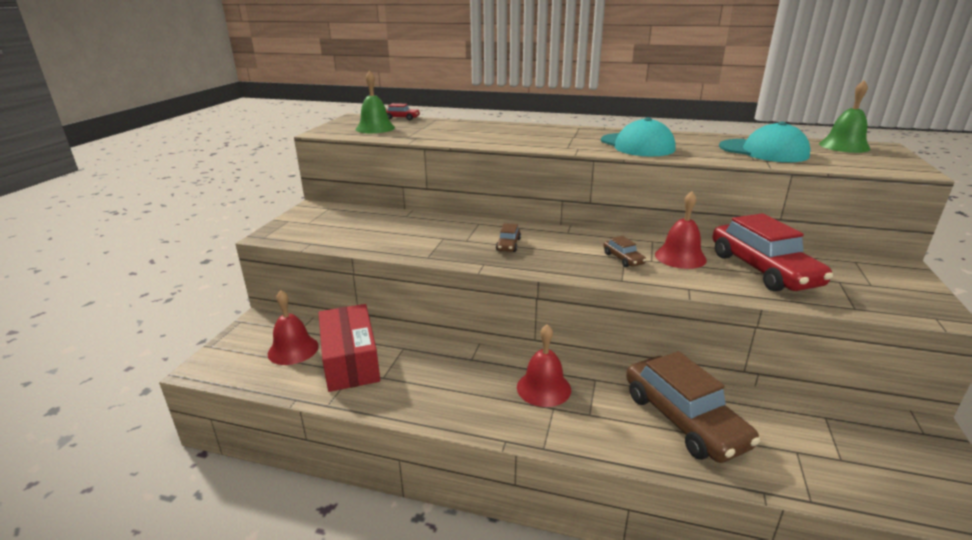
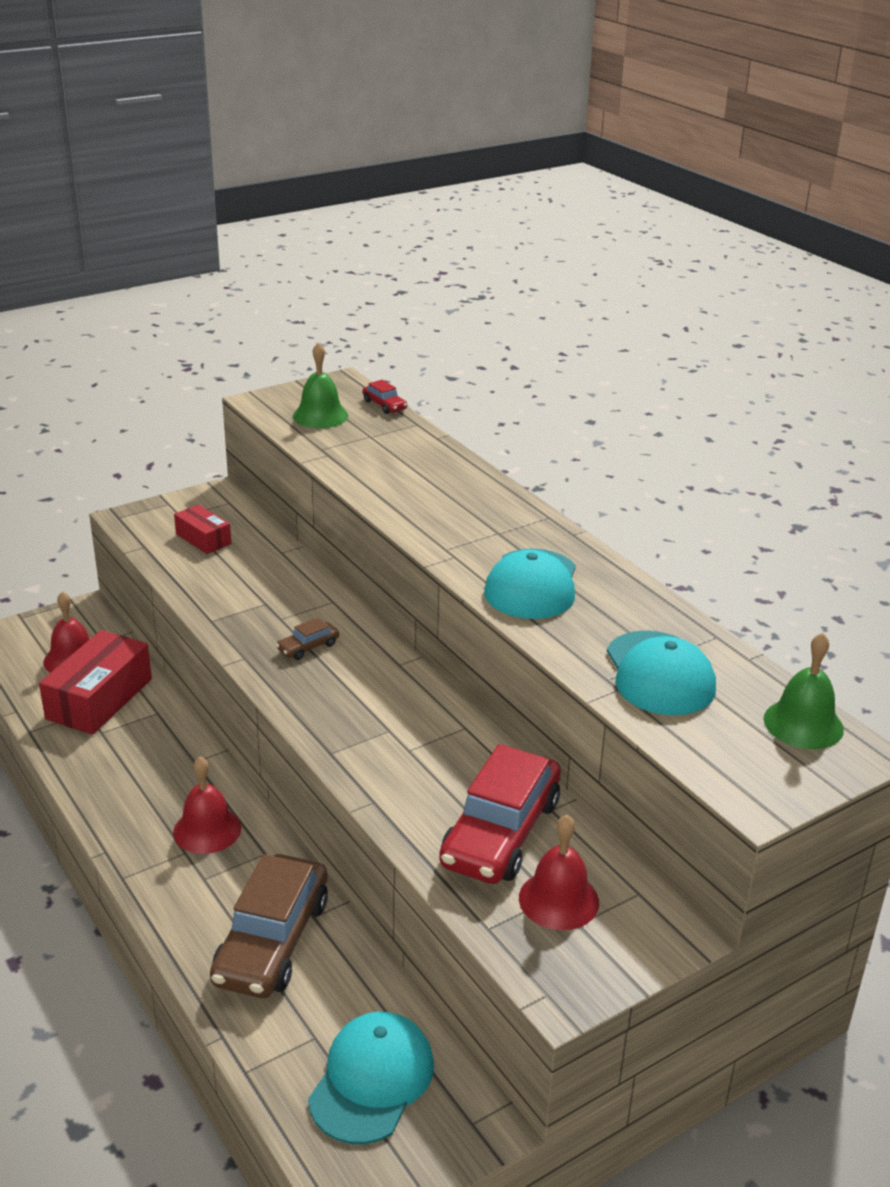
camera: 40 degrees right, 5 degrees up
brown car [603,236,646,267] -> none
red bell [655,191,707,269] -> red bell moved to [519,815,599,930]
none -> red box [174,504,231,554]
none -> turquoise cap [308,1012,434,1144]

